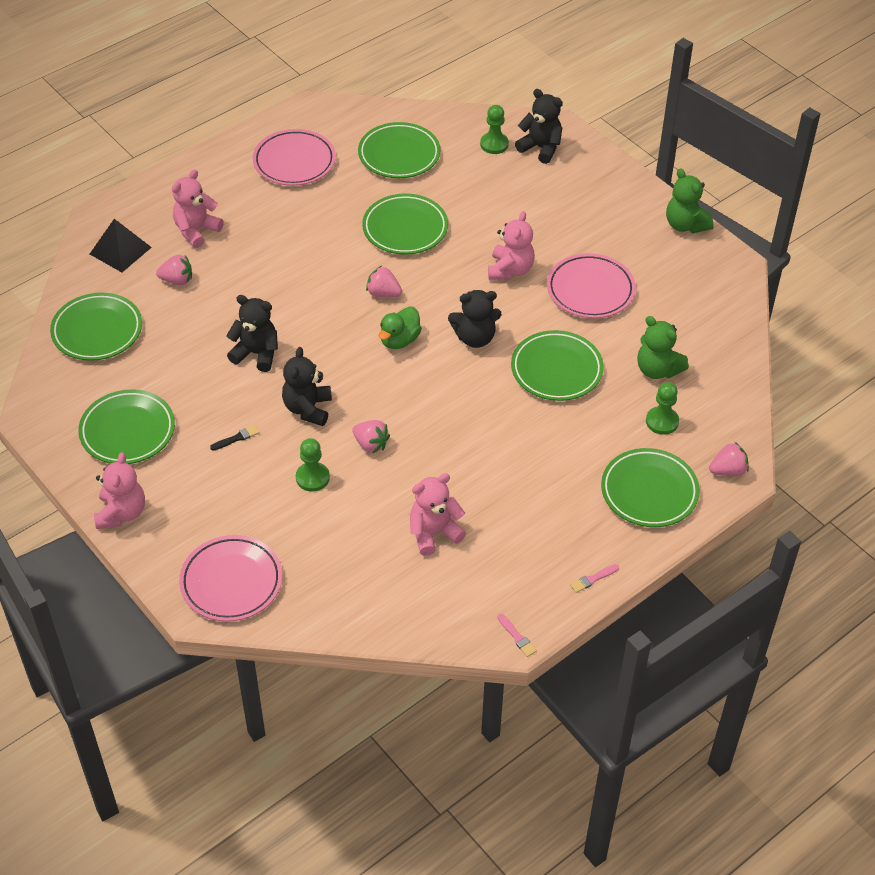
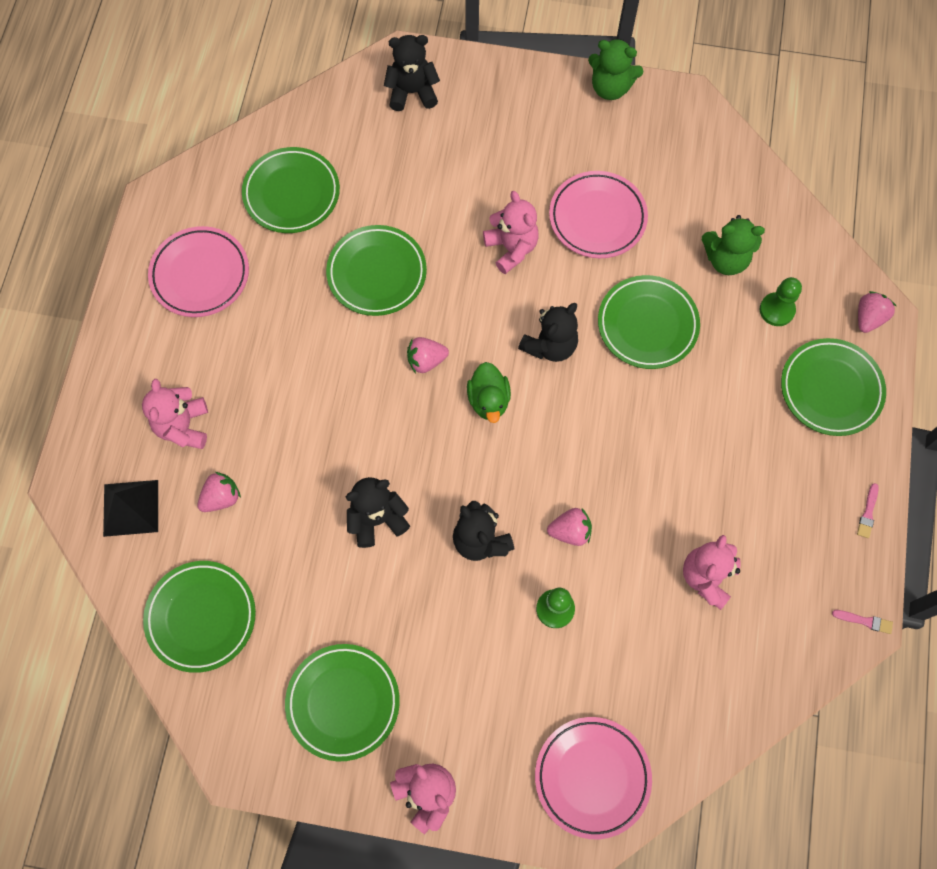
camera: 40 degrees left, 20 degrees up
black brush [210,425,260,450] -> none
green pawn [480,105,509,154] -> none

